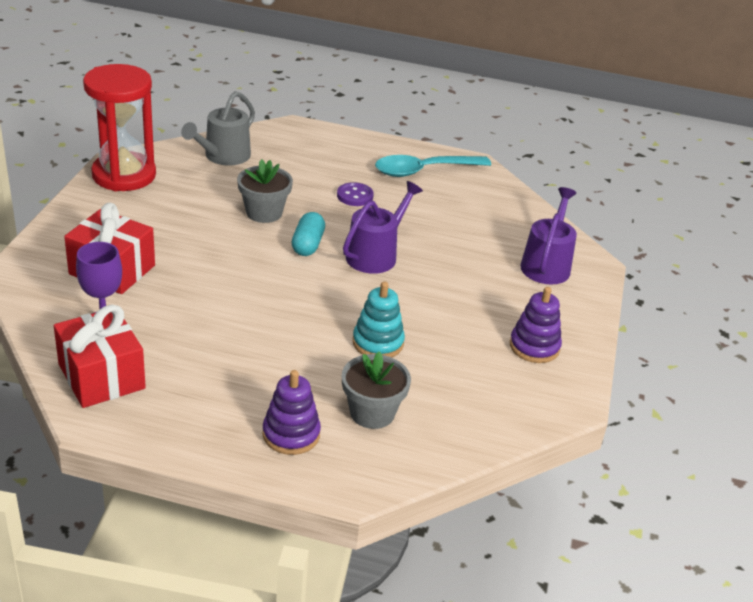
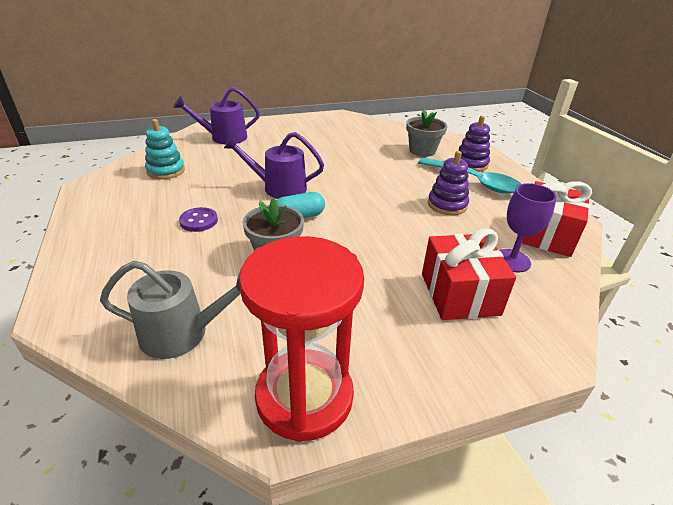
camera: 120 degrees left, 0 degrees up
turquoise stacking toy [353,282,405,358] -> turquoise stacking toy moved to [145,119,185,179]
turquoise spoon [375,155,491,177] -> turquoise spoon moved to [418,158,521,194]
purple stacking toy [510,287,562,363] -> purple stacking toy moved to [428,151,469,215]

